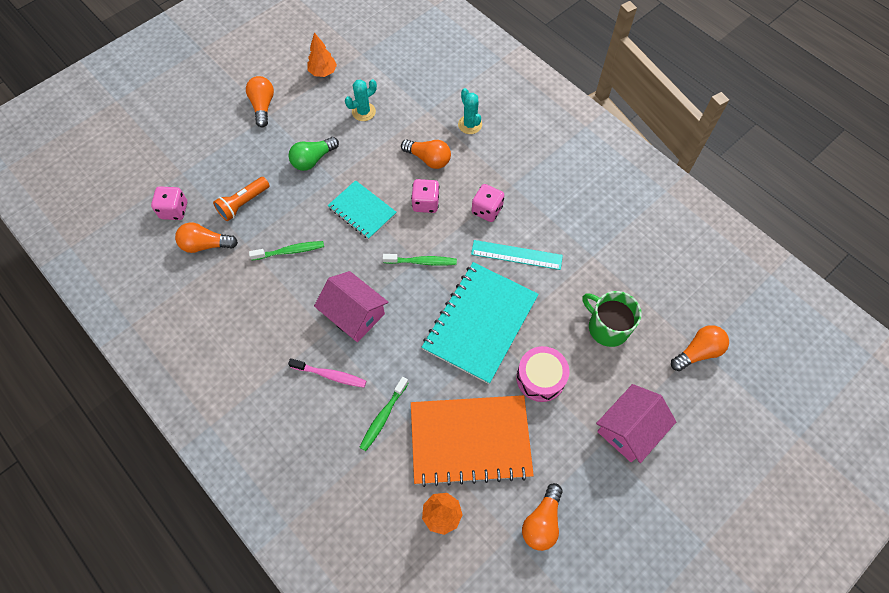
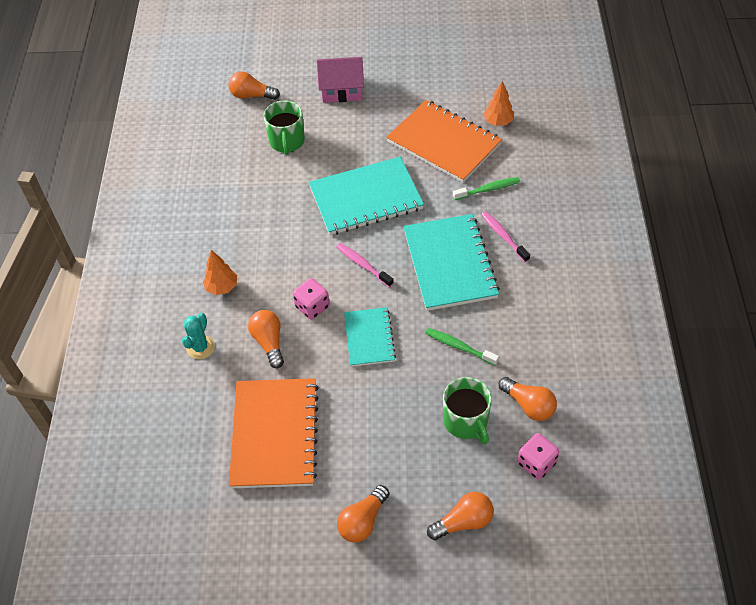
camera: 135 degrees left, 10 degrees down
orange flashlight [213,177,270,221] -> green mug [443,377,492,444]
green light bulb [289,137,339,171] -> none
orange tree [308,32,337,77] -> orange tree moved to [203,250,237,295]
pink house [314,271,388,342] -> turquoise notebook [403,214,500,311]
turquoise cactus [345,79,377,121] -> orange notebook [229,378,319,488]
green toothbrush [382,254,457,266] -> pink toothbrush [336,243,393,287]
turquoise ruler [471,240,563,270] -> none
pink dice [472,184,504,222] -> none
pink drum [516,346,569,402] -> none
orange light bulb [522,483,563,551] -> orange light bulb moved to [427,492,494,540]

